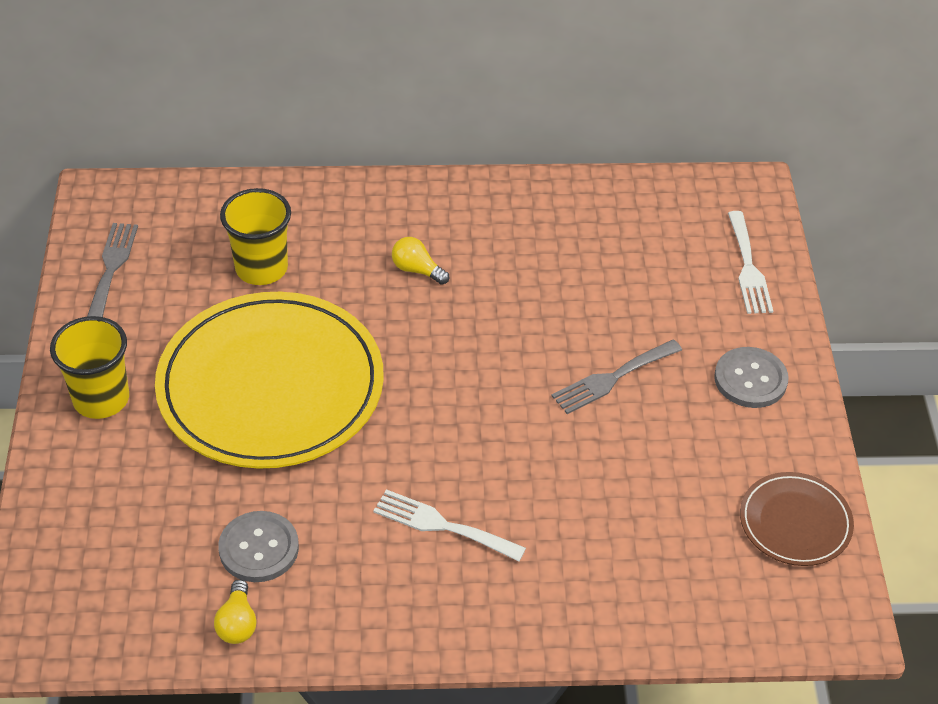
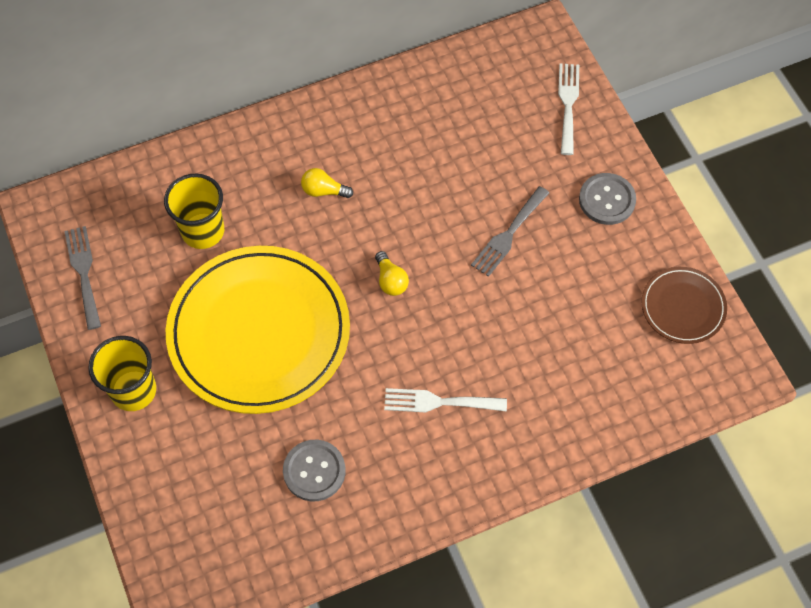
camera: 20 degrees left, 15 degrees up
yellow light bulb [214,579,257,644] -> yellow light bulb moved to [375,251,409,296]
white fork [728,211,773,314] -> white fork turned 150 degrees counterclockwise [558,63,579,155]

